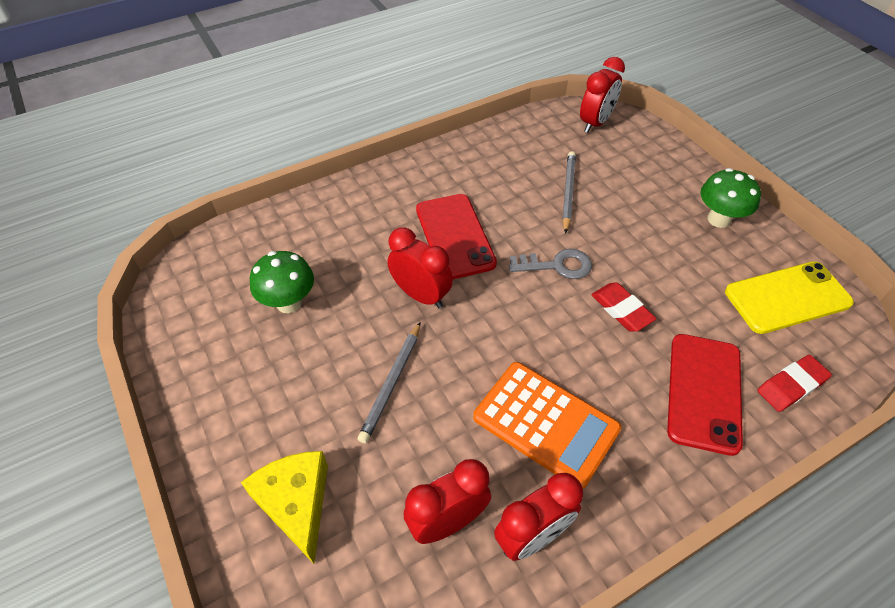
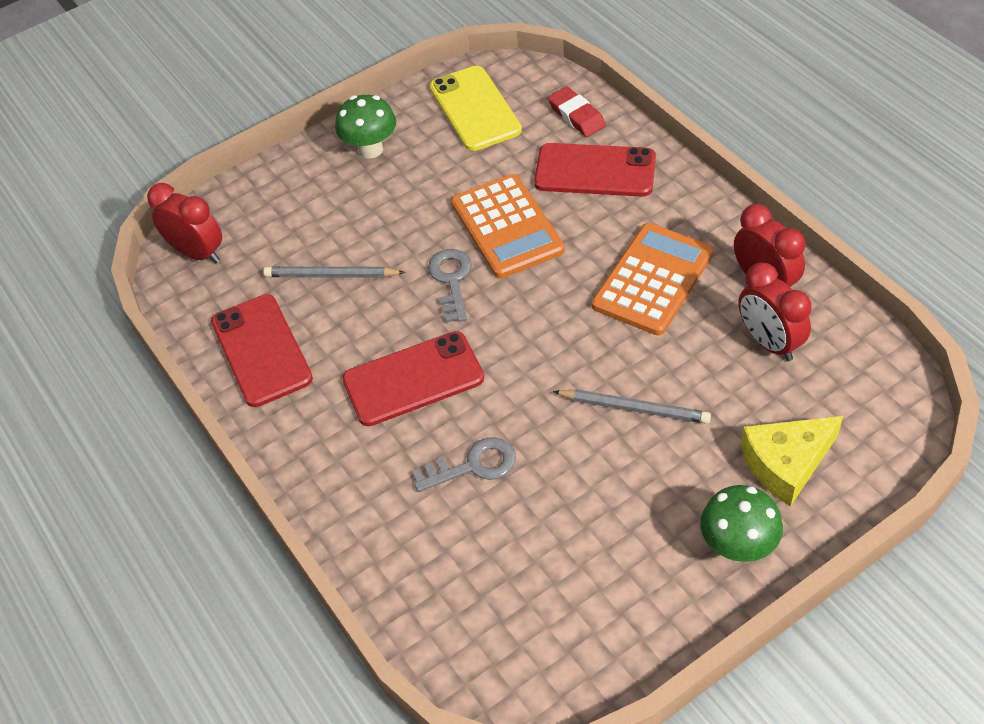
camera: 90 degrees left, 0 degrees up
green mushroom [250,251,314,313] -> green mushroom moved to [701,485,783,562]
red clock [387,227,453,308] -> none
red eraser [591,282,656,331] -> orange calculator [451,174,565,278]
none -> red phone [211,294,313,407]
none -> grey key [412,437,516,492]

